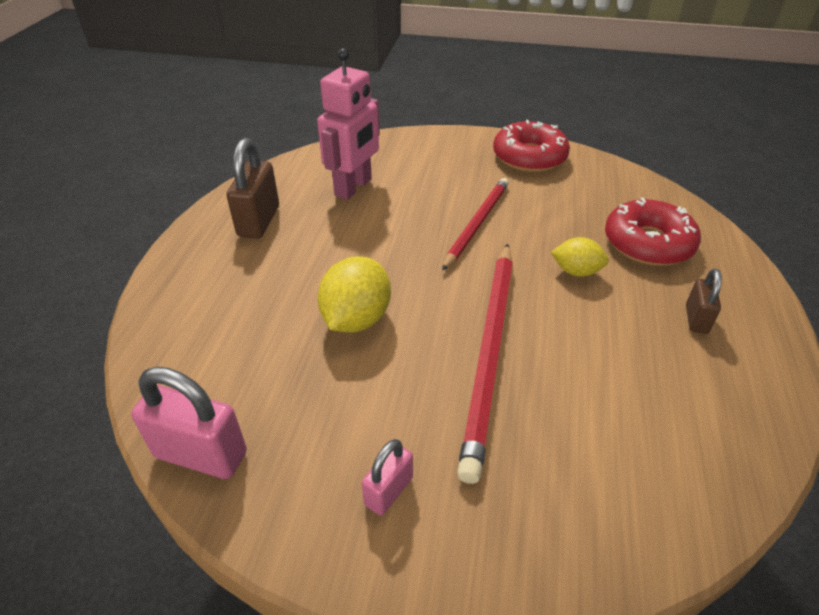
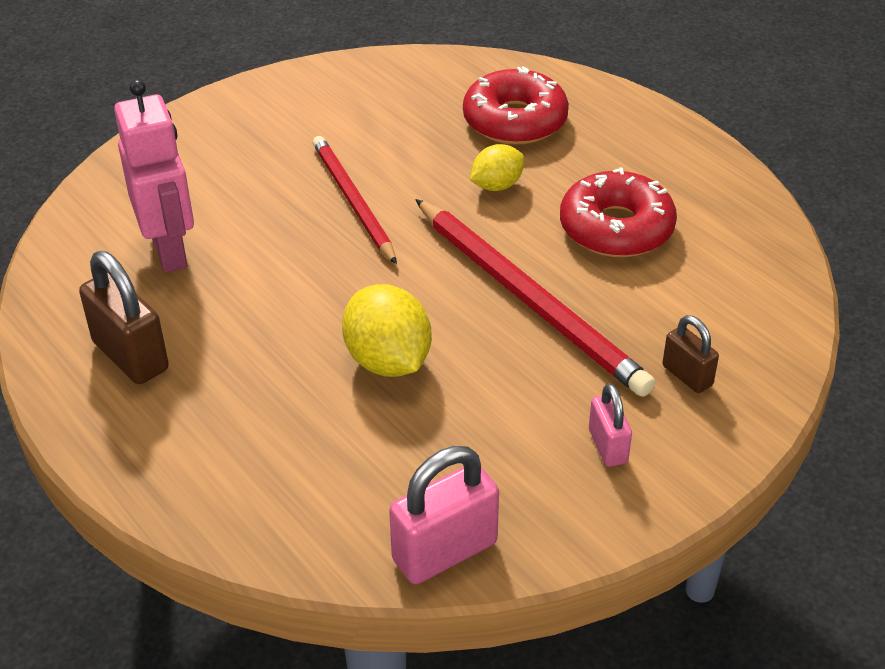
camera: 50 degrees left, 0 degrees up
red donut [493,120,570,172] -> red donut moved to [560,167,677,257]
brown padlock [686,269,722,334] -> brown padlock moved to [662,315,719,393]

